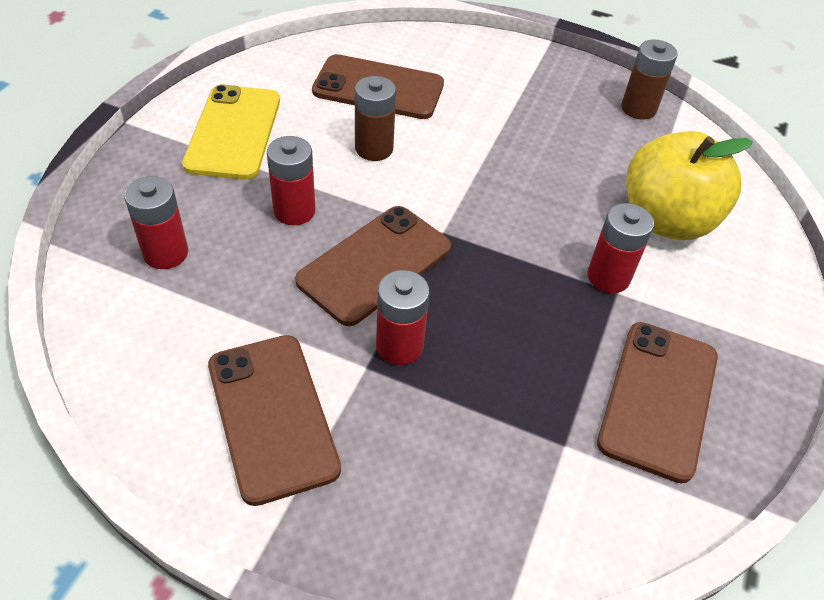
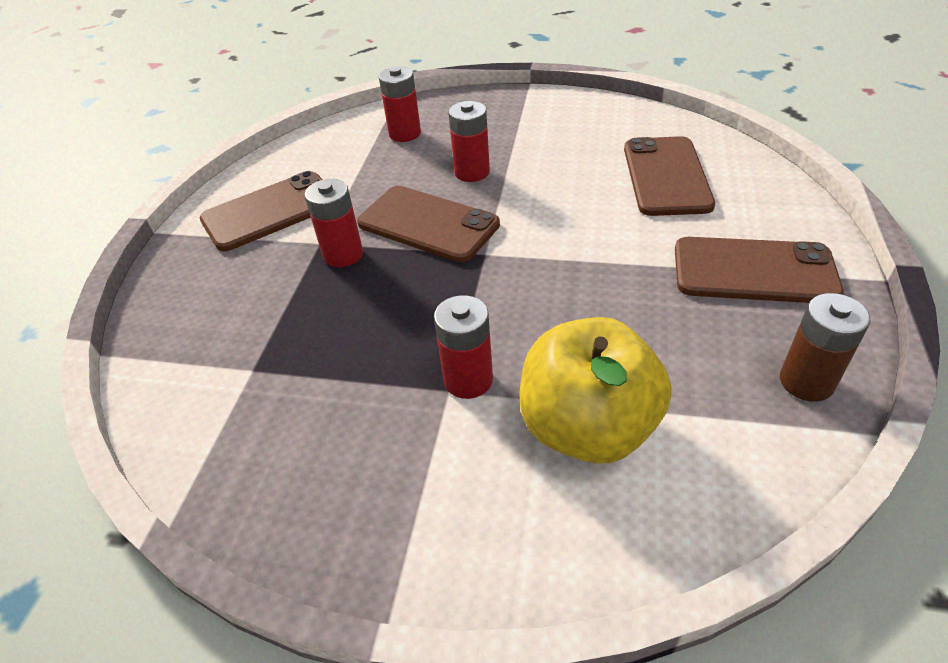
camera: 85 degrees right, 5 degrees down
yellow phone [182,84,280,180] -> none
brown battery [355,76,396,161] -> none
brown phone [597,322,718,483] -> brown phone moved to [675,237,844,303]

